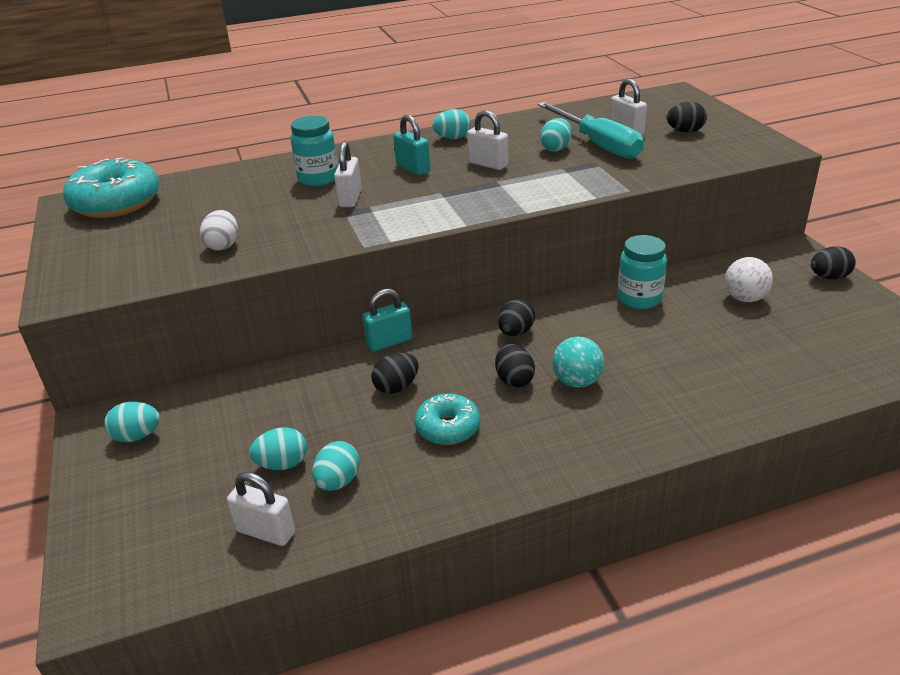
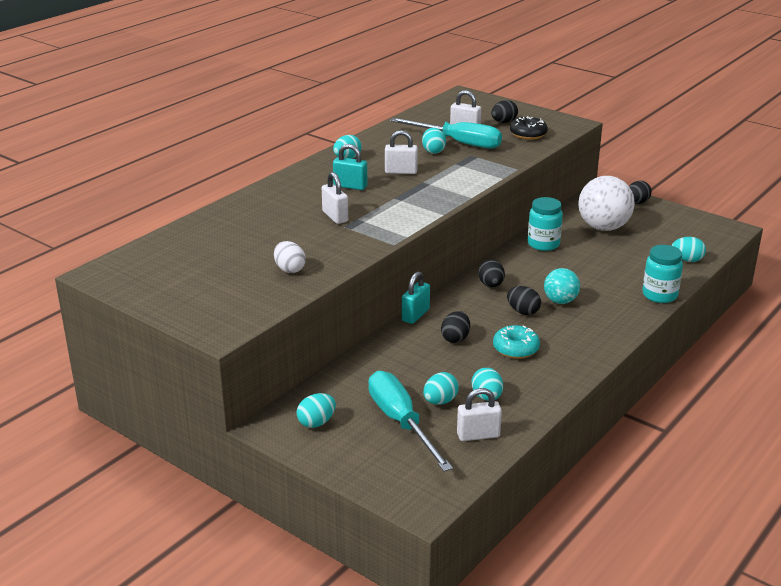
camera: 35 degrees left, 5 degrees down
turquoise donut [63,157,160,218] -> none
turquoise jar [291,116,338,186] -> turquoise jar moved to [642,245,683,303]
white ball [725,257,773,302] -> white ball [578,176,635,231], size x1.72
none -> turquoise screwdriver [368,371,453,472]
none -> black donut [510,116,548,140]
none -> turquoise egg [672,237,706,262]

